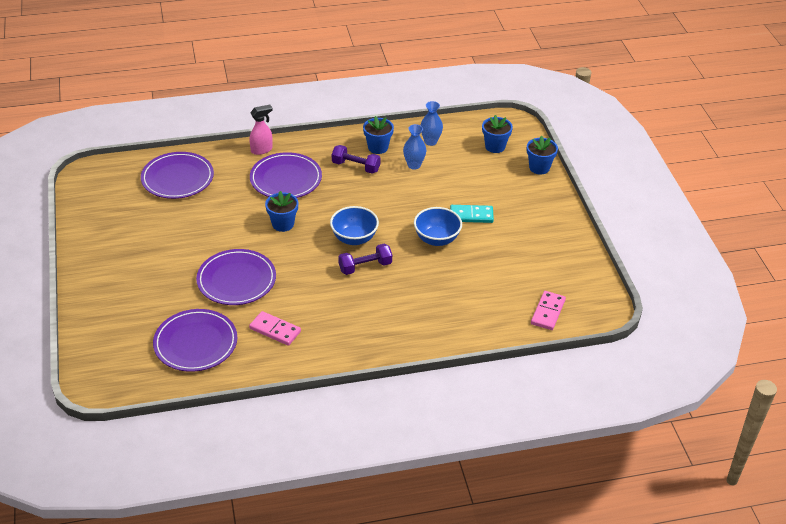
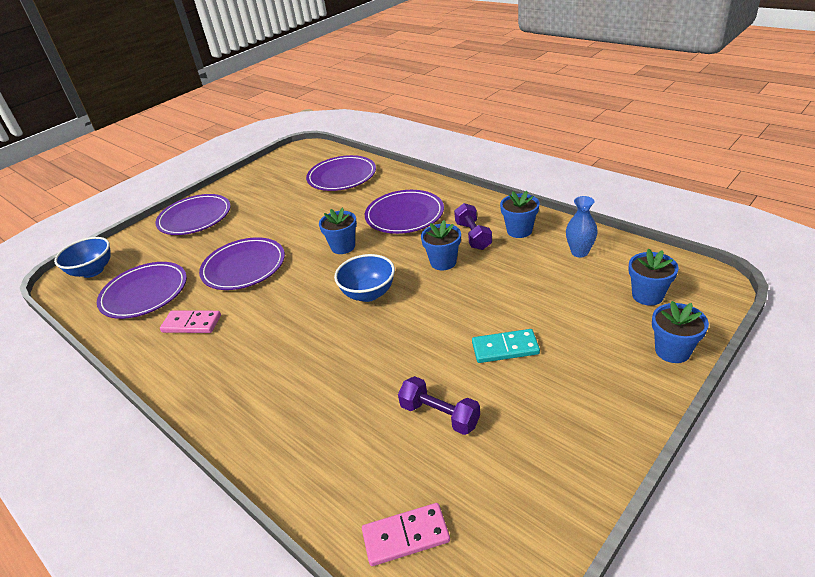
camera: 60 degrees right, 5 degrees down
pink spray bottle [249,105,273,155] -> none
pink domino [249,311,301,346] -> pink domino turned 75 degrees counterclockwise [160,311,221,333]
purple dumbbell [338,244,392,275] -> purple dumbbell moved to [398,376,480,435]
blue vase [403,124,426,170] -> none
blue bowl [414,207,462,246] -> blue bowl moved to [54,237,111,278]
turquoise domino [450,205,494,223] -> turquoise domino turned 60 degrees counterclockwise [472,329,540,363]
none -> purple plate [155,194,231,235]
none -> blue flower pot [421,220,461,270]

